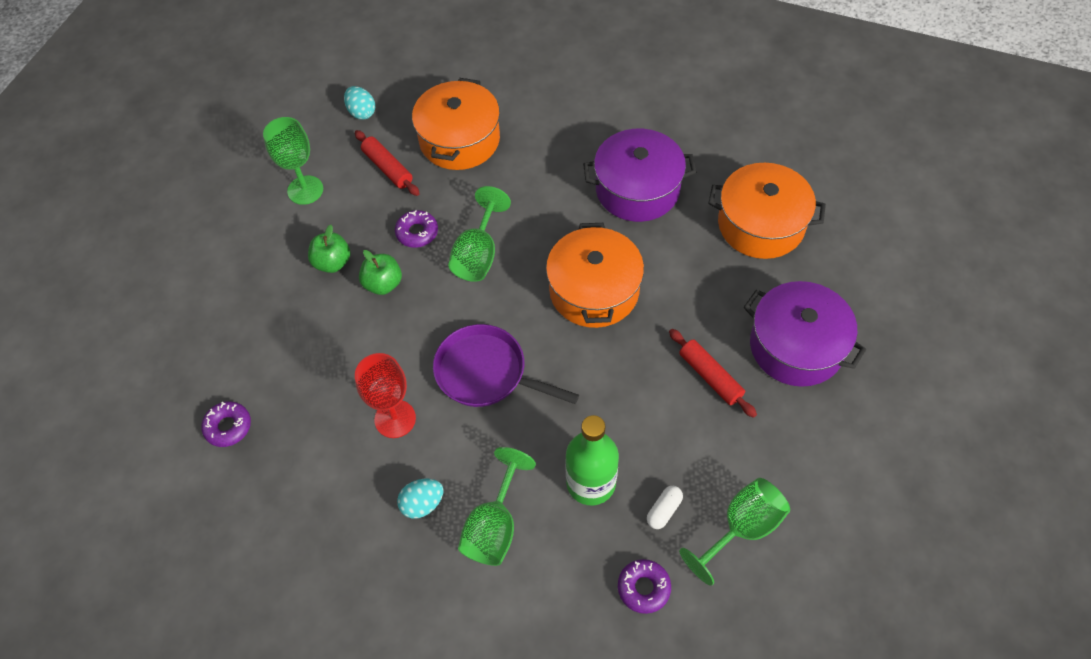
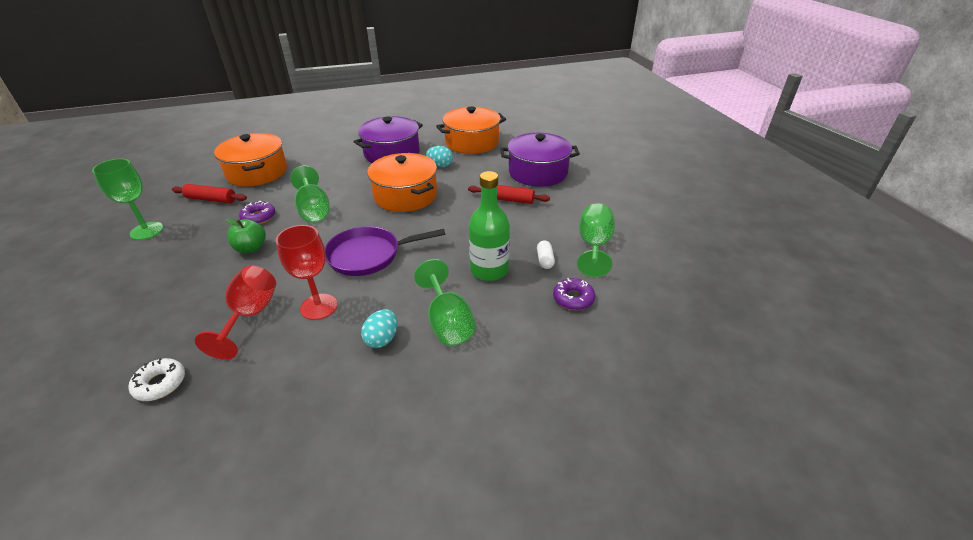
camera: 40 degrees left, 20 degrees down
purple donut [201,402,251,447] -> white donut [129,358,185,401]
green apple [308,225,351,273] -> none
turquoise egg [344,86,375,120] -> turquoise egg moved to [426,146,453,167]
none -> red goblet [195,266,276,360]

